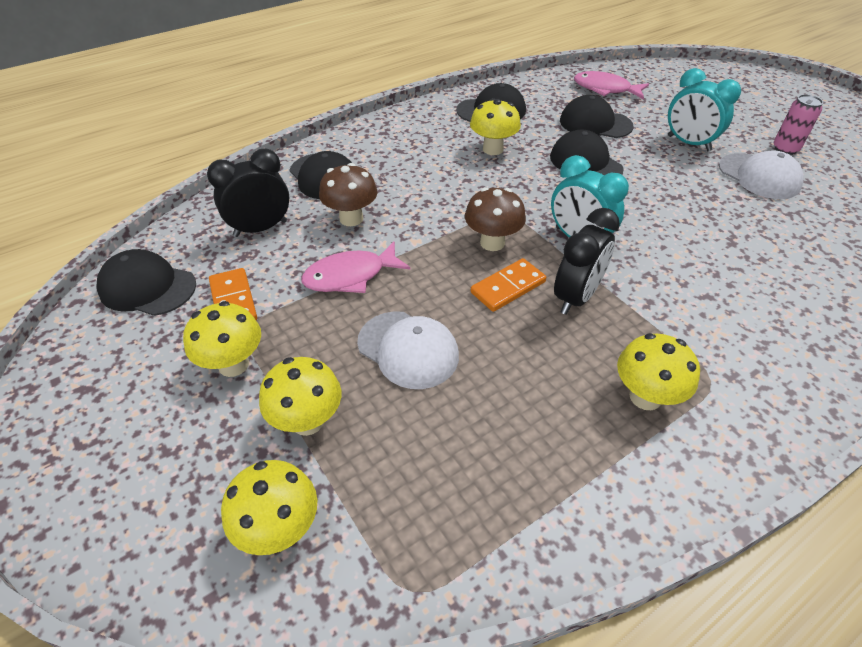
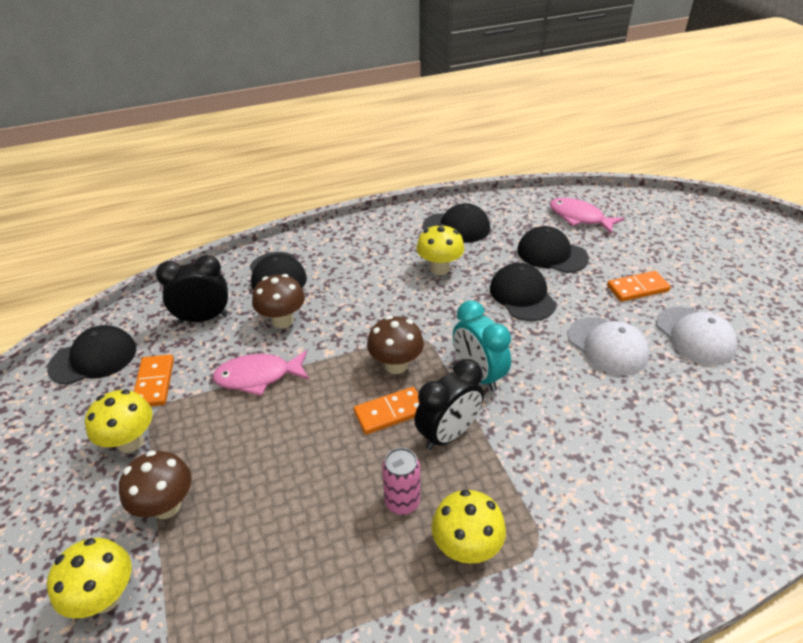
camera: 15 degrees right, 5 degrees down
black cap [96,249,196,316] -> black cap turned 120 degrees clockwise [47,325,136,385]
yellow mushroom [259,357,341,436] -> brown mushroom [119,451,192,519]
white cap [357,311,459,389] -> white cap moved to [568,317,649,375]
turquoise clock [668,68,741,151] -> orange domino [607,271,671,302]
pink can [774,94,823,155] -> pink can moved to [382,448,420,515]

